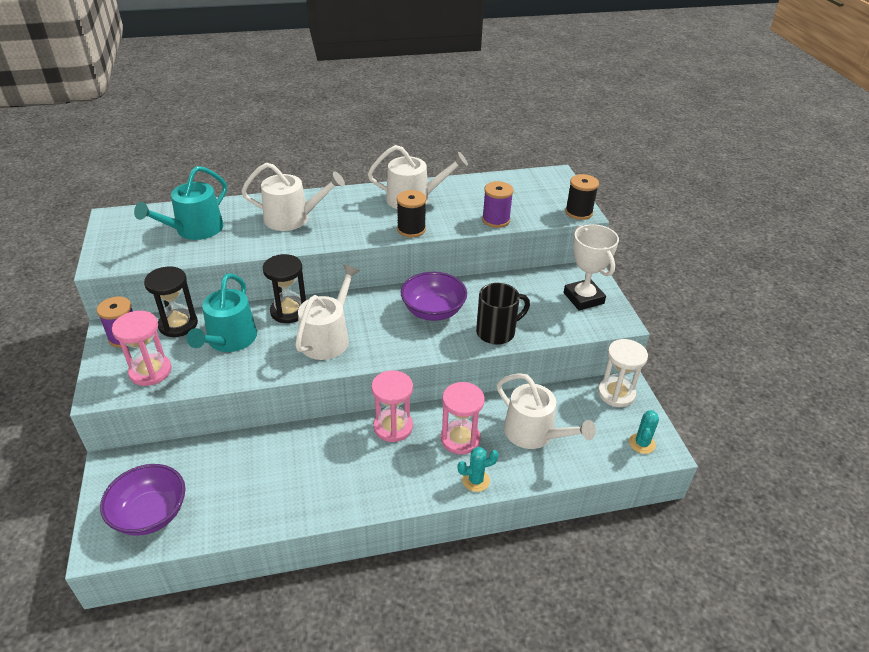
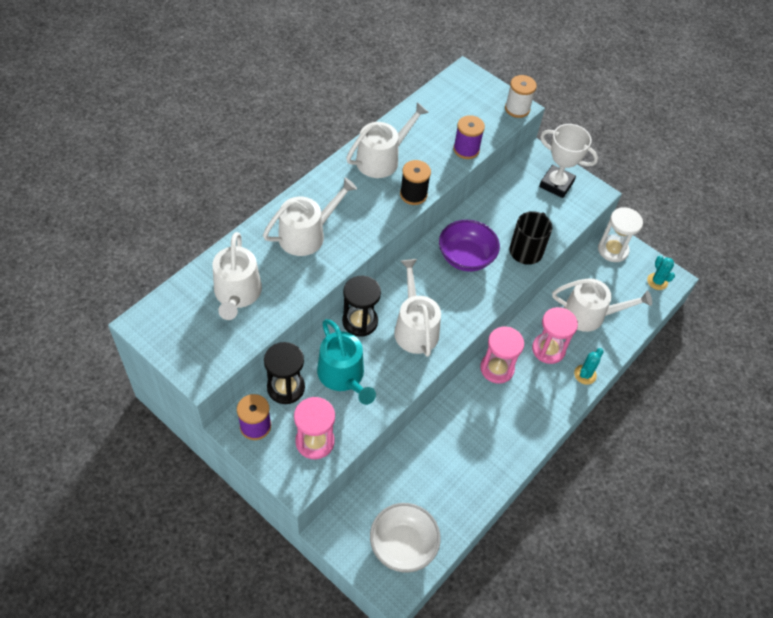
camera: 40 degrees left, 15 degrees up
purple bowl [100,464,185,536] -> white bowl [370,503,441,573]
turquoise watering can [134,166,227,240] -> white watering can [213,232,262,320]
black spool [565,174,599,220] -> white spool [505,75,537,118]

